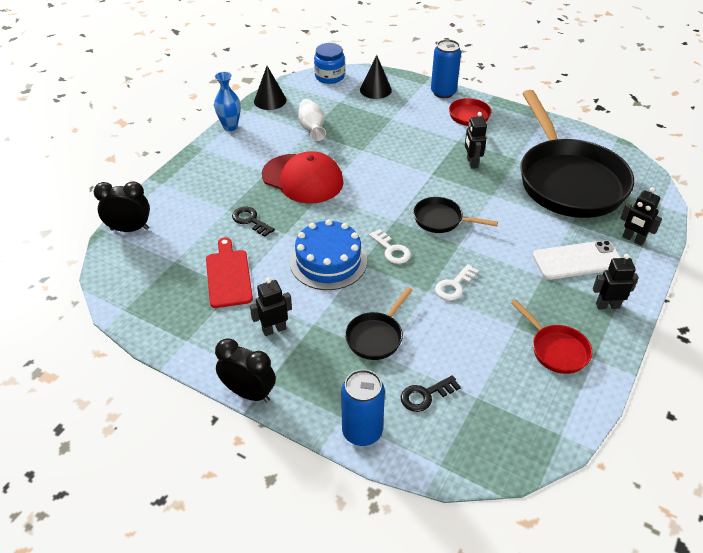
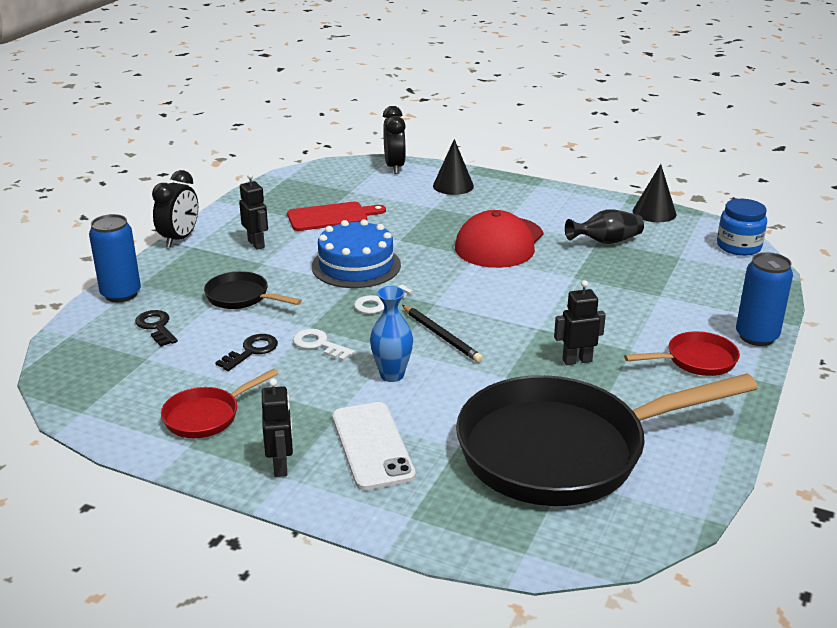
camera: 85 degrees right, 15 degrees down
blue vase [214,72,241,131] -> blue vase moved to [370,286,413,382]
black key [232,207,275,237] -> black key moved to [215,334,278,371]
white vase [298,99,326,141] -> black vase [565,209,644,244]
black cone [360,55,392,99] -> black cone moved to [433,139,474,195]
black pan [413,197,498,233] -> black pencil [402,305,483,363]
black robot [620,187,662,246] -> none

